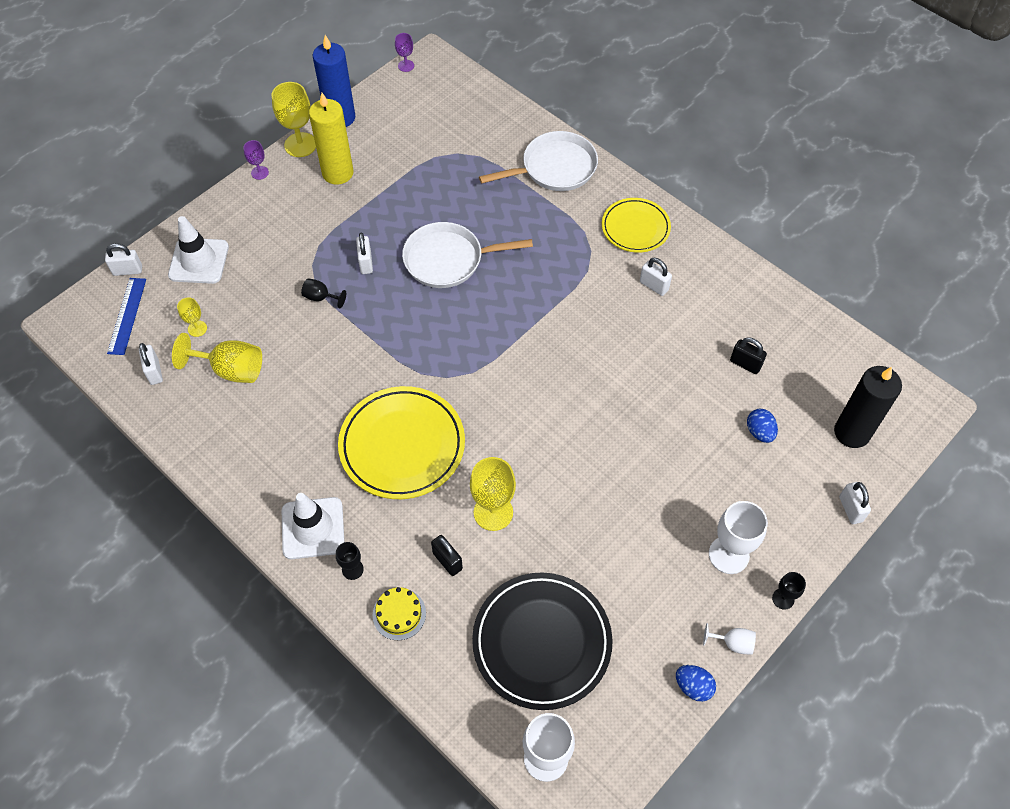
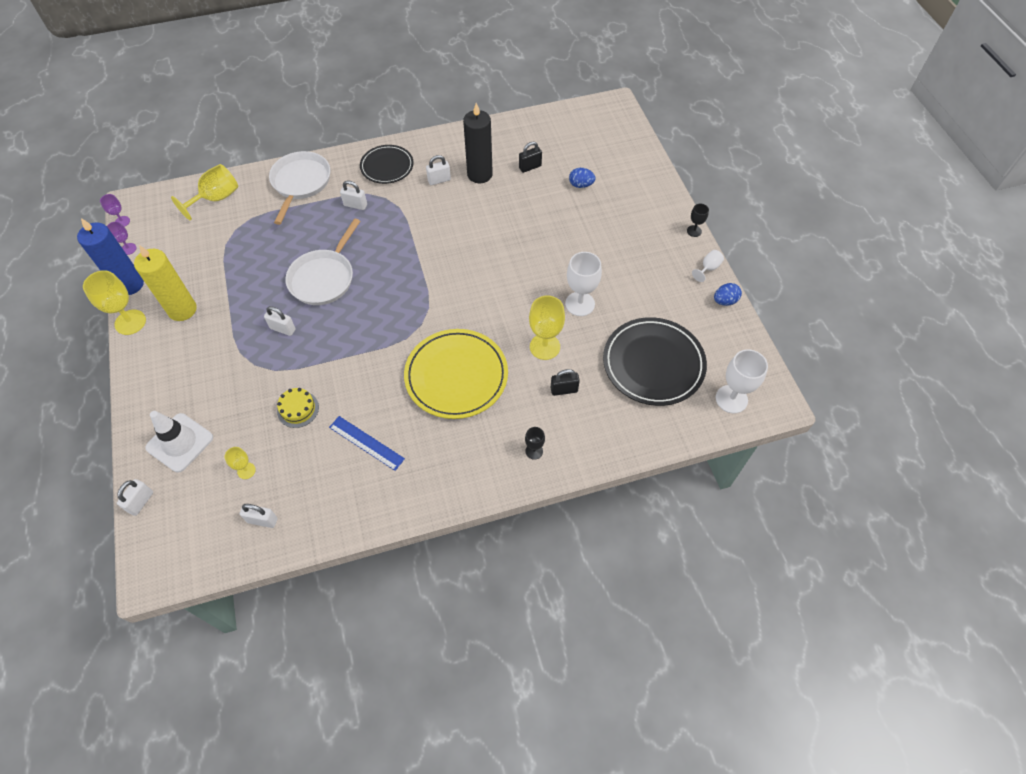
camera: 60 degrees left, 0 degrees up
blue ruler [107,278,146,355] -> blue ruler moved to [329,416,405,471]
yellow goblet [172,333,262,383] -> yellow goblet moved to [171,164,238,221]
purple goblet [243,140,269,180] -> purple goblet moved to [107,221,137,255]
white traffic cone [282,493,344,559] -> none
black goblet [301,278,346,308] -> none
yellow cake [373,587,426,640] -> yellow cake moved to [277,388,319,428]
yellow plate [602,198,671,253] -> black plate [360,145,414,184]
white goblet [709,501,768,574] -> white goblet moved to [565,252,602,316]
black candle [834,366,902,448] -> black candle moved to [463,103,493,183]
white padlock [839,482,871,524] -> white padlock moved to [340,180,367,210]

